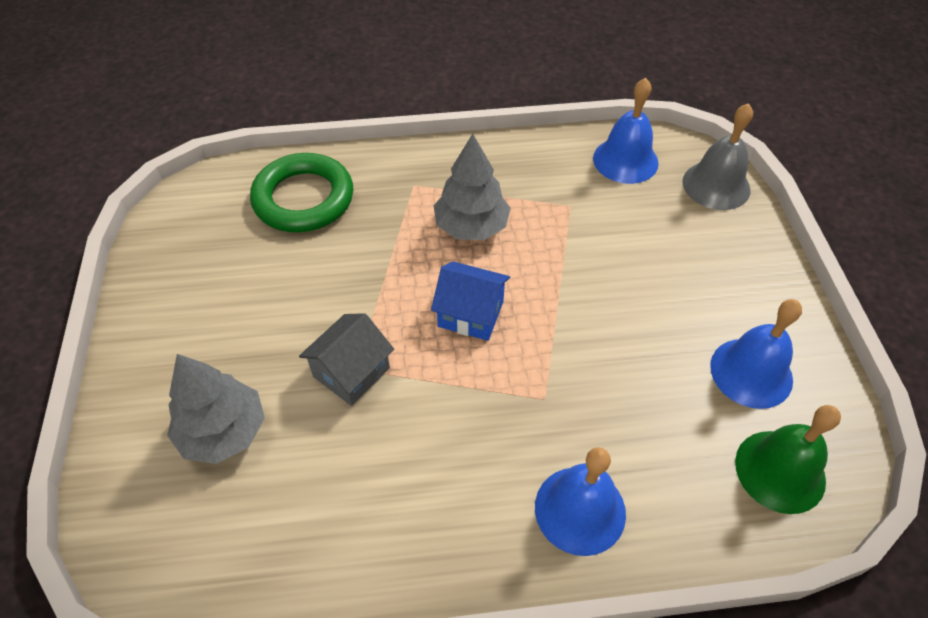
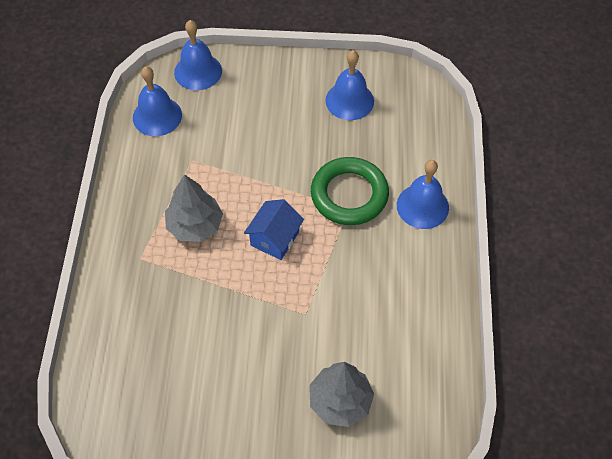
camera: 80 degrees left, 5 degrees up
green ring [250,153,353,233] -> green ring moved to [311,157,389,225]
grey house [299,313,394,406] -> none
grey bell [683,103,753,210] -> blue bell [174,20,222,90]
green bell [735,405,841,514] -> none

